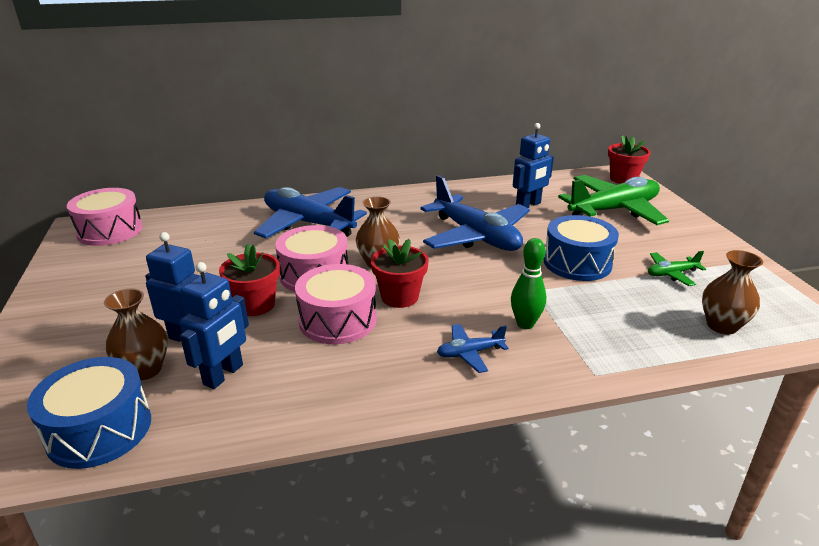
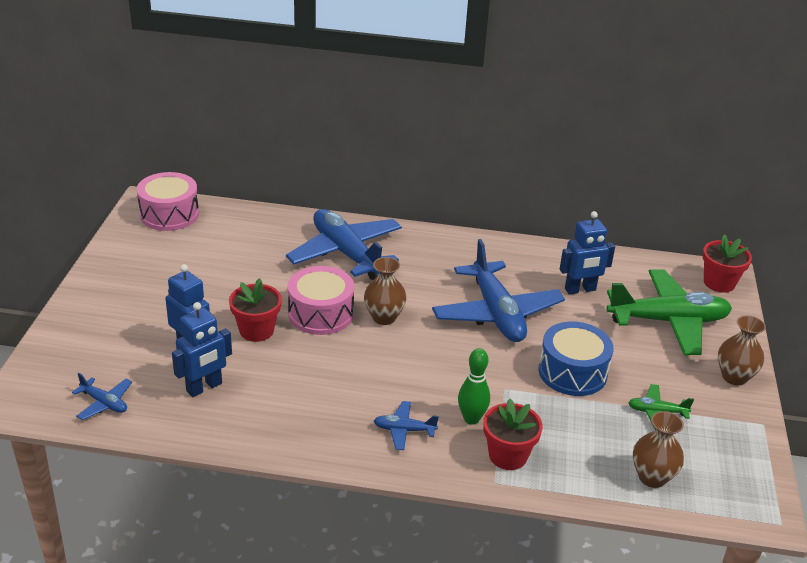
camera: 20 degrees right, 5 degrees up
blue drum [27,357,151,469] -> blue plane [72,373,132,420]
brown vase [104,289,168,380] -> brown vase moved to [718,315,766,385]
pink drum [295,264,377,344] -> none
red flower pot [371,239,429,308] -> red flower pot moved to [483,399,543,470]

